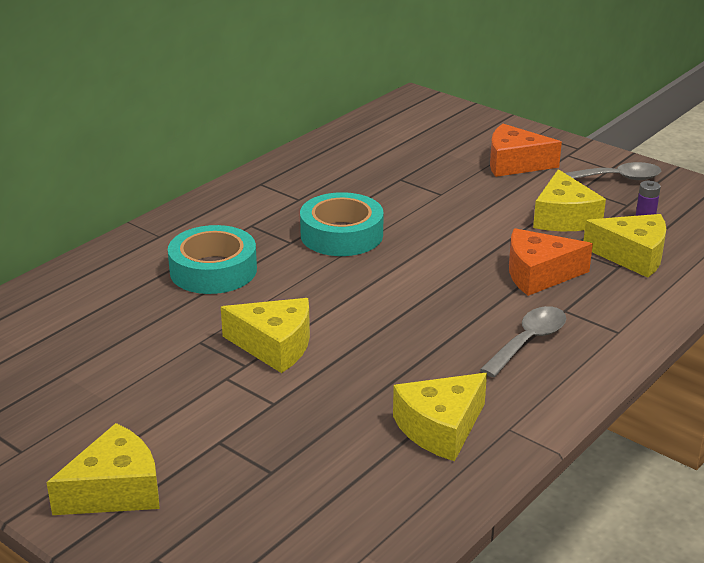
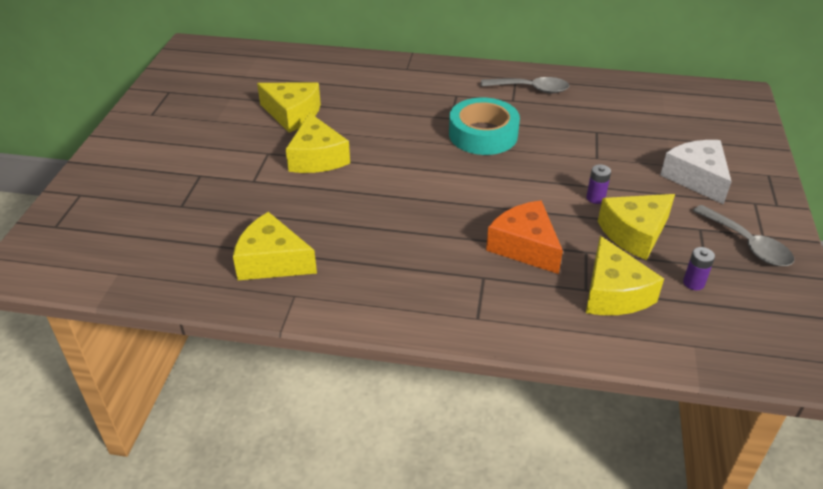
camera: 60 degrees right, 10 degrees up
yellow cheese [46,423,160,515] -> yellow cheese moved to [257,83,321,133]
turquoise tape [168,225,257,294] -> none
grey spoon [480,306,566,377] -> grey spoon moved to [481,77,569,93]
orange cheese [490,124,562,177] -> white cheese [660,140,732,205]
none -> purple battery [586,164,611,204]

